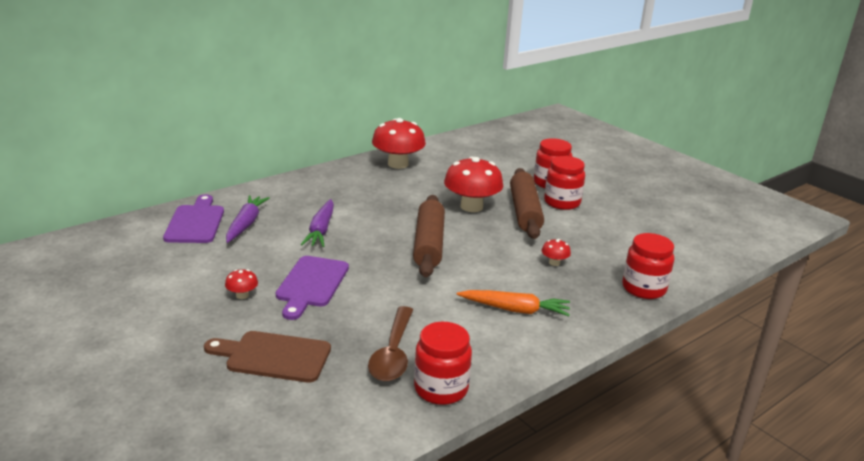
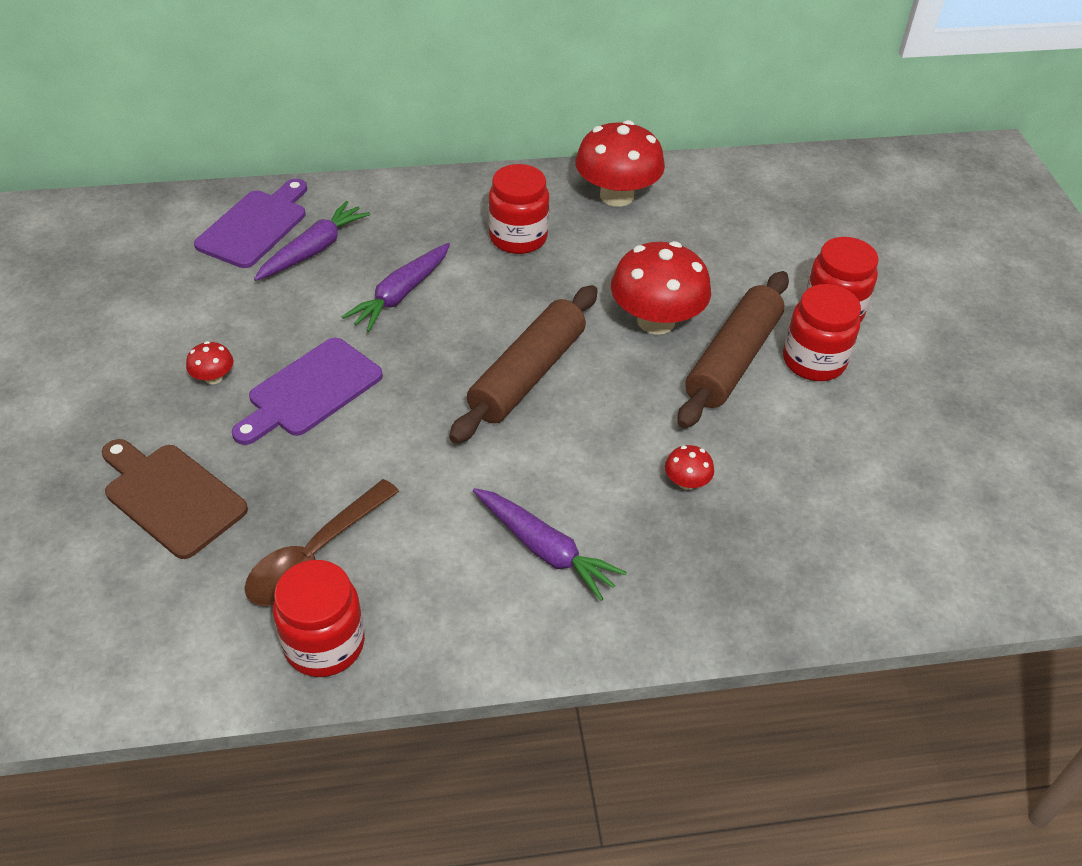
camera: 30 degrees right, 20 degrees up
orange carrot [457,290,570,316] -> purple carrot [473,488,627,601]
red jar [622,233,674,299] -> red jar moved to [489,164,549,254]

